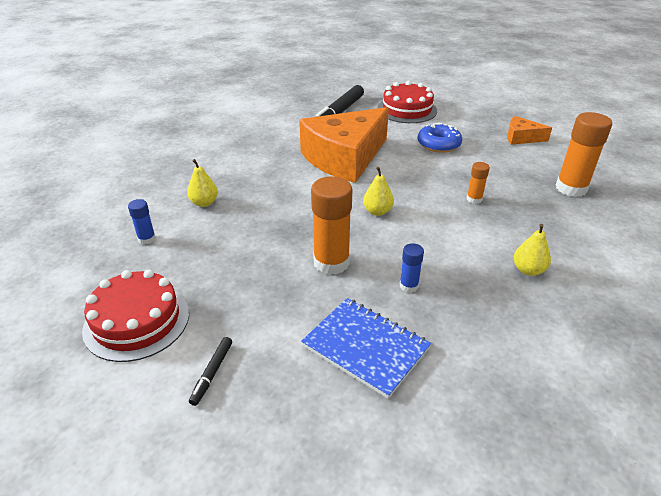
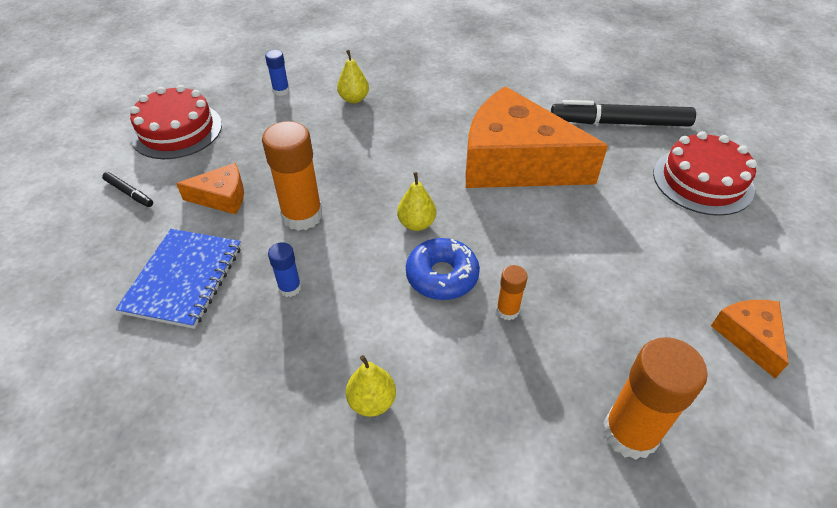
camera: 65 degrees right, 10 degrees up
black marker [189,337,232,406] -> black marker turned 135 degrees counterclockwise [102,172,153,207]
blue donut [418,123,462,153] -> blue donut moved to [406,238,480,300]
none -> orange cheese [176,163,244,215]

